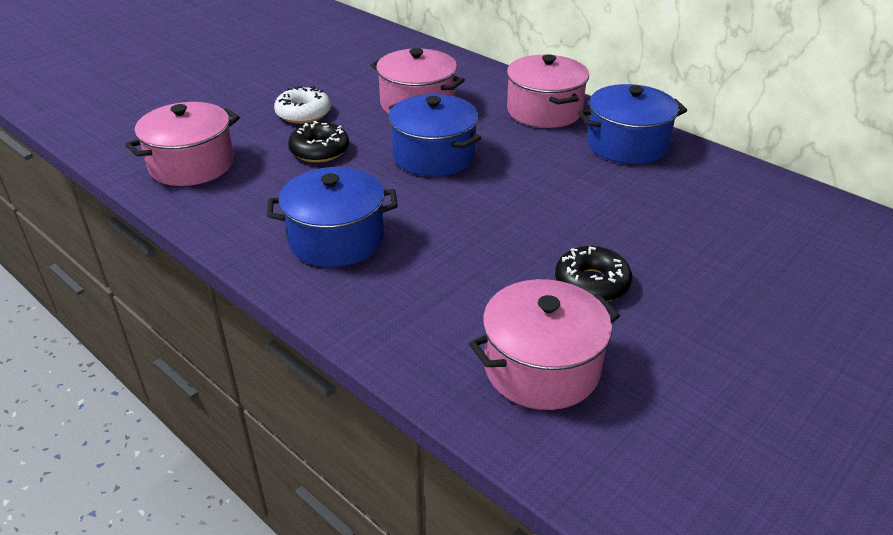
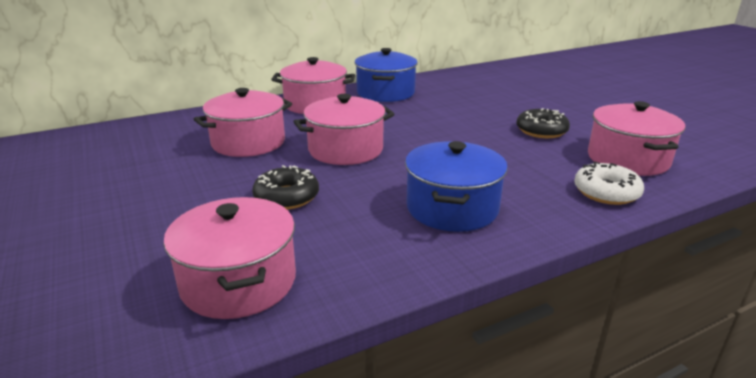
camera: 70 degrees left, 10 degrees down
white donut [274,86,331,124] -> white donut moved to [574,161,644,205]
blue pot [388,94,481,177] -> pink pot [293,94,395,165]

